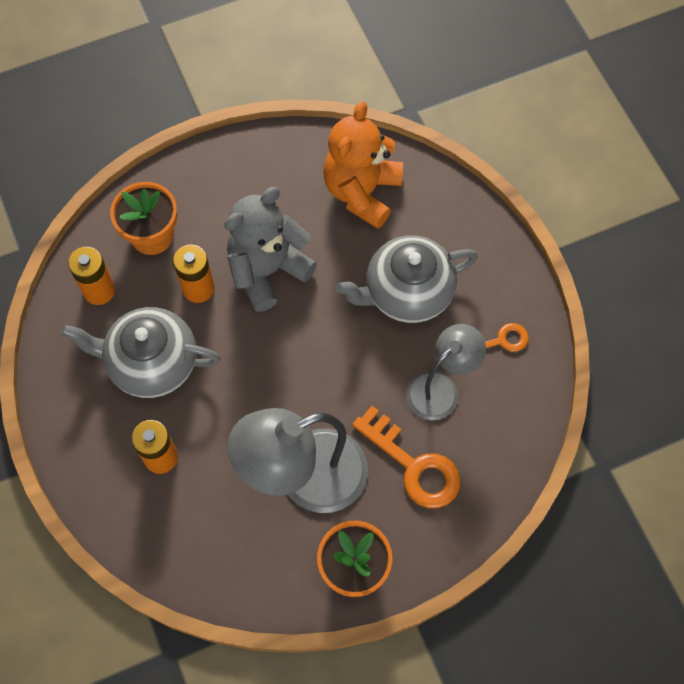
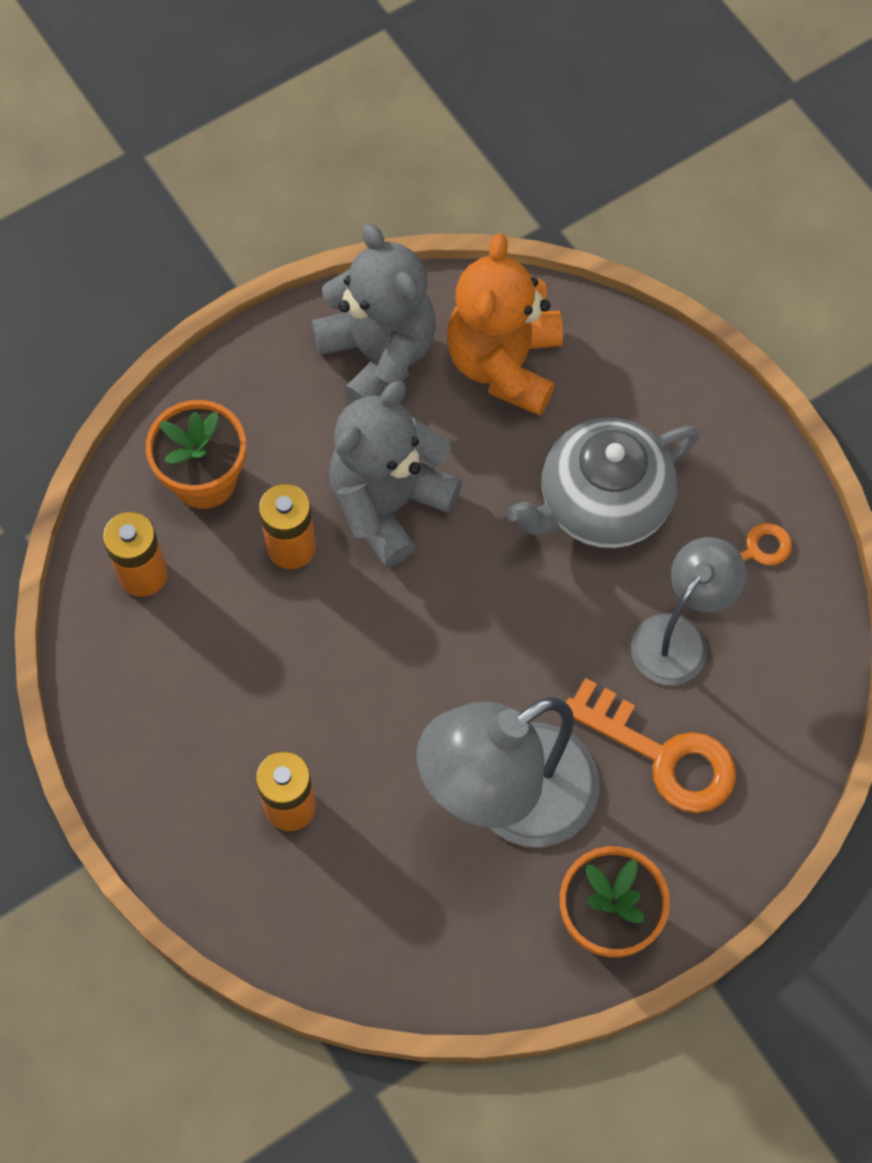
camera: 10 degrees left, 0 degrees up
grey teapot [61,307,220,398] -> none
none -> grey teddy bear [311,223,436,403]

